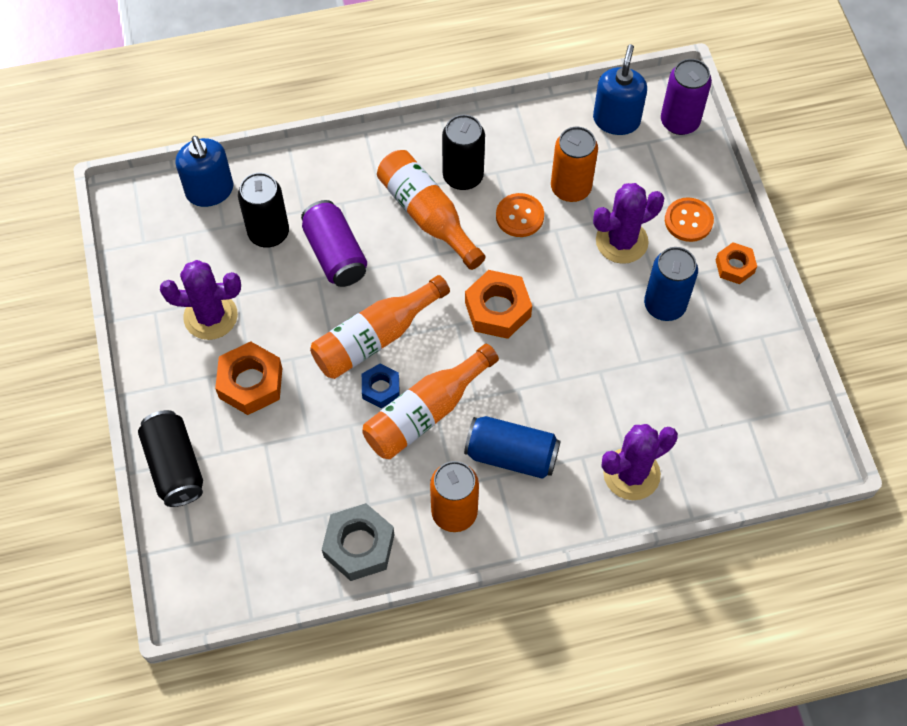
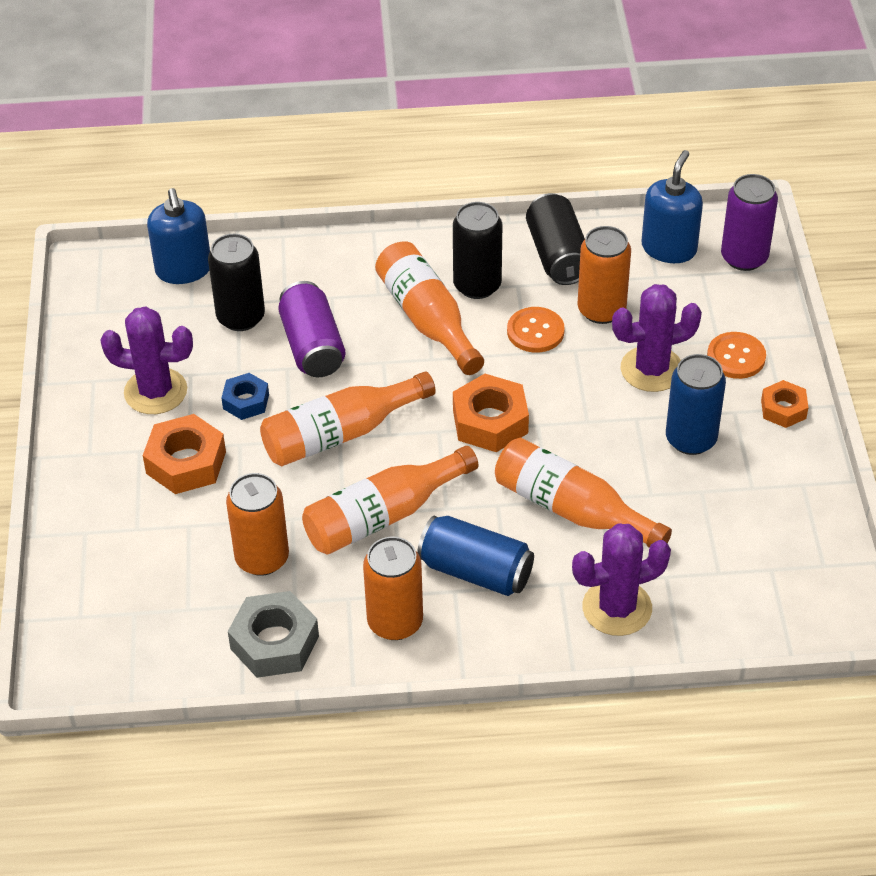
camera: 10 degrees right, 15 degrees down
black can [138,410,203,507] -> black can moved to [526,193,585,285]
blue nut [362,364,400,408] -> blue nut moved to [222,373,269,420]
none -> orange can [226,473,289,576]
none -> orange bottle [495,437,672,548]

